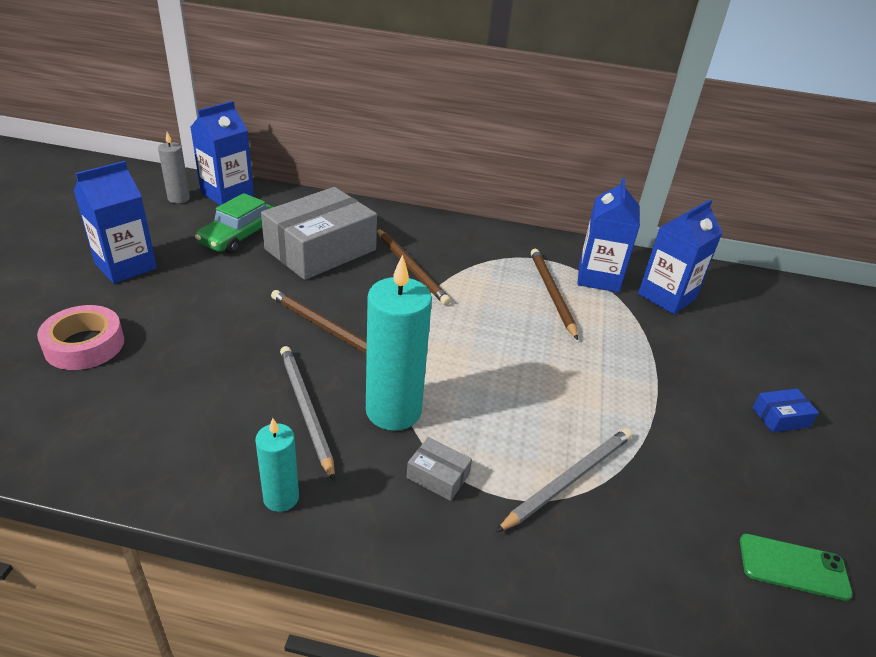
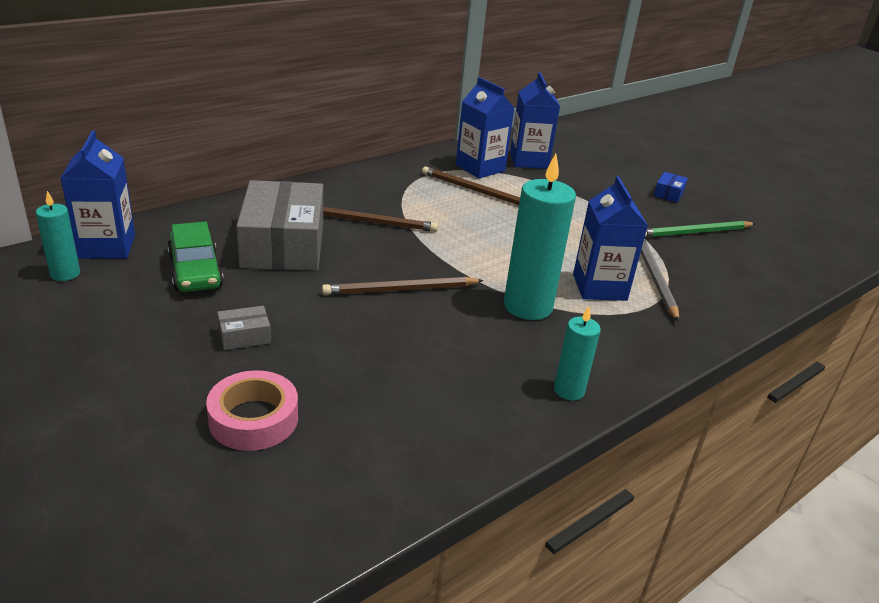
camera: 50 degrees left, 5 degrees down
blue carton [73,161,157,284] -> blue carton moved to [573,176,648,301]
grey candle [158,132,190,203] -> turquoise candle [36,191,80,281]
grey pencil [280,346,335,482] -> none
grey box [406,437,472,501] -> grey box moved to [217,306,271,350]
green phone [740,534,853,601] -> none
none -> green pencil [645,221,756,238]

